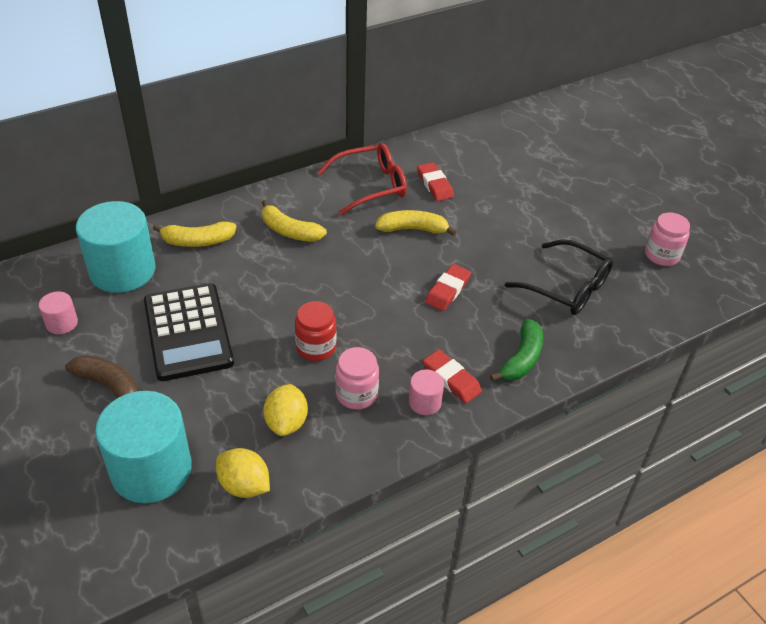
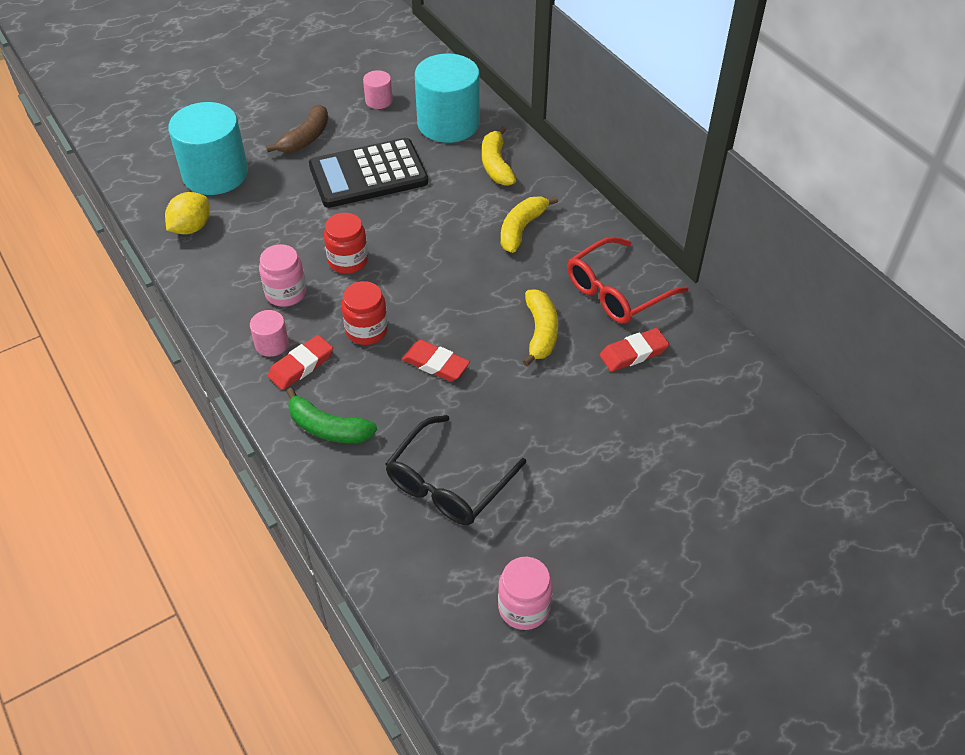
camera: 90 degrees right, 5 degrees up
yellow lemon [263,384,308,436] -> none
red glasses [318,143,407,215] -> red glasses turned 75 degrees clockwise [567,237,688,324]
none -> red jar [341,281,388,345]

